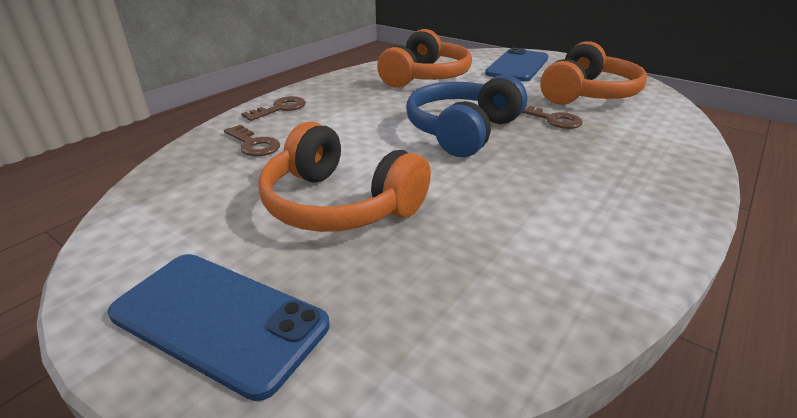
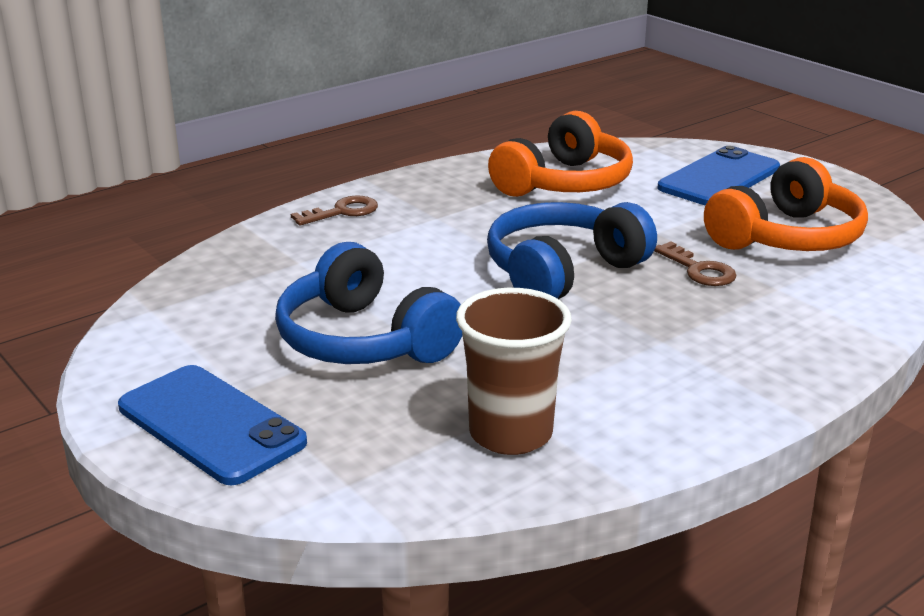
camera: 15 degrees right, 5 degrees down
brown key [224,125,280,156] -> none
orange headphones [258,122,431,232] -> blue headphones [275,242,463,364]
none -> brown cup [456,288,572,455]

